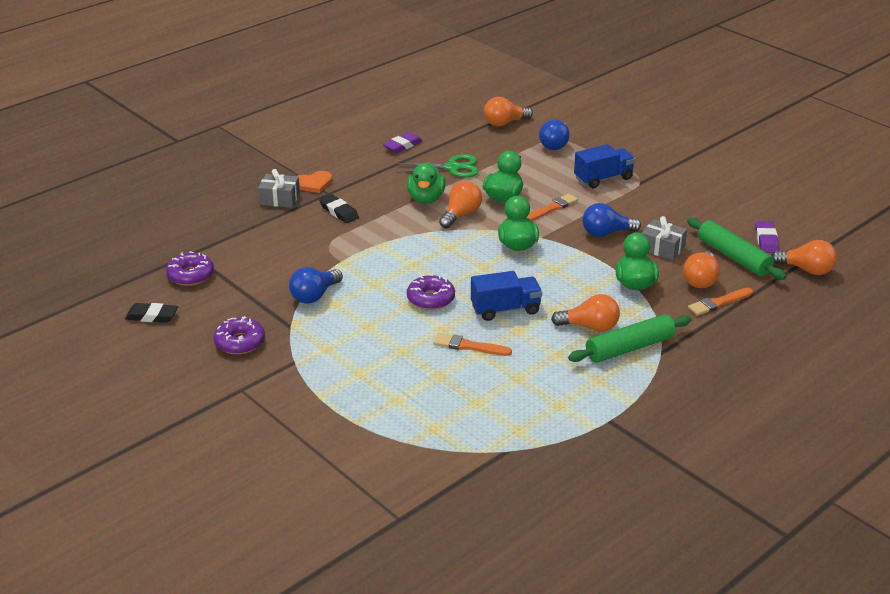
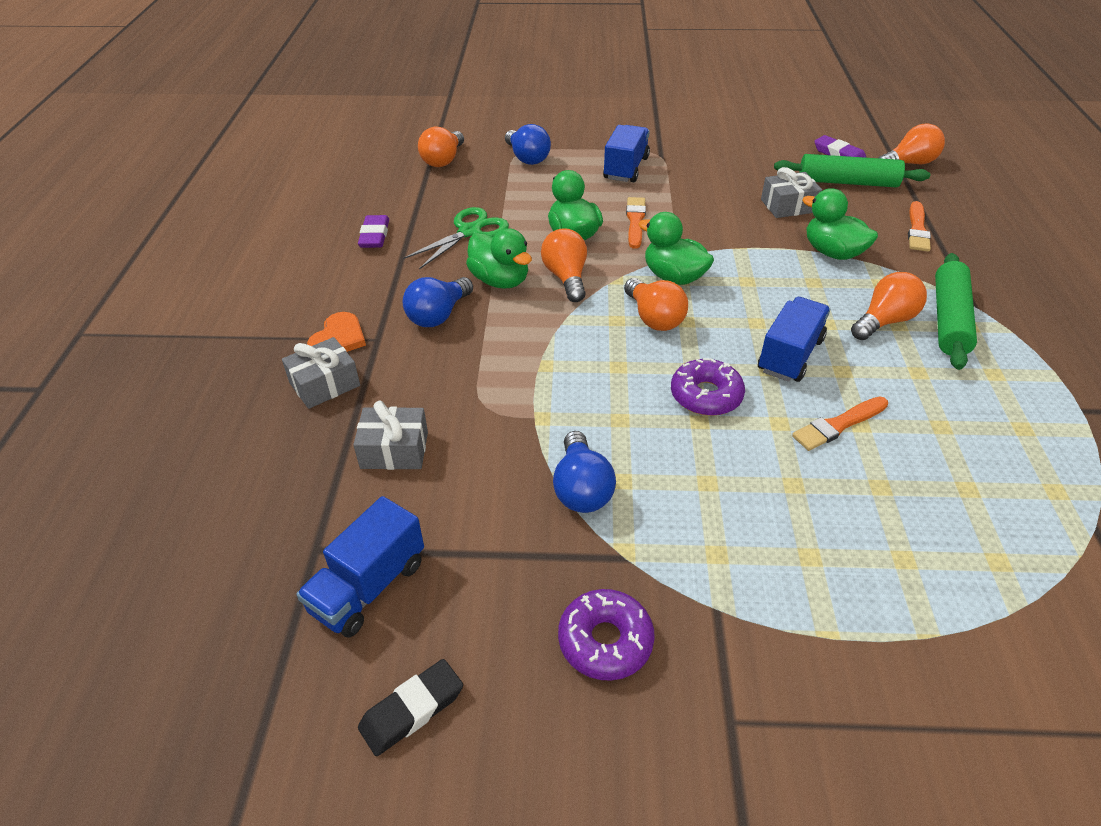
camera: 45 degrees left, 10 degrees up
purple donut [166,251,214,286] -> blue truck [296,496,424,637]
black eraser [319,194,359,223] -> none
blue light bulb [583,203,641,237] -> blue light bulb moved to [403,277,473,327]
orange light bulb [683,251,720,288] -> orange light bulb moved to [624,278,688,331]
none -> grey gift [353,401,428,470]

